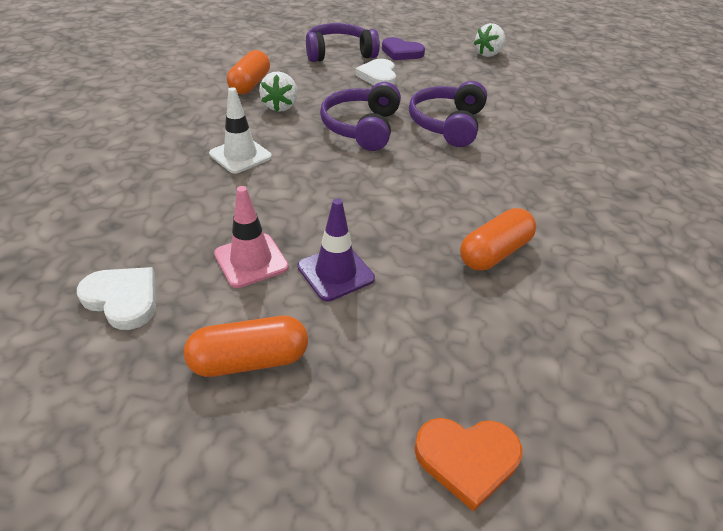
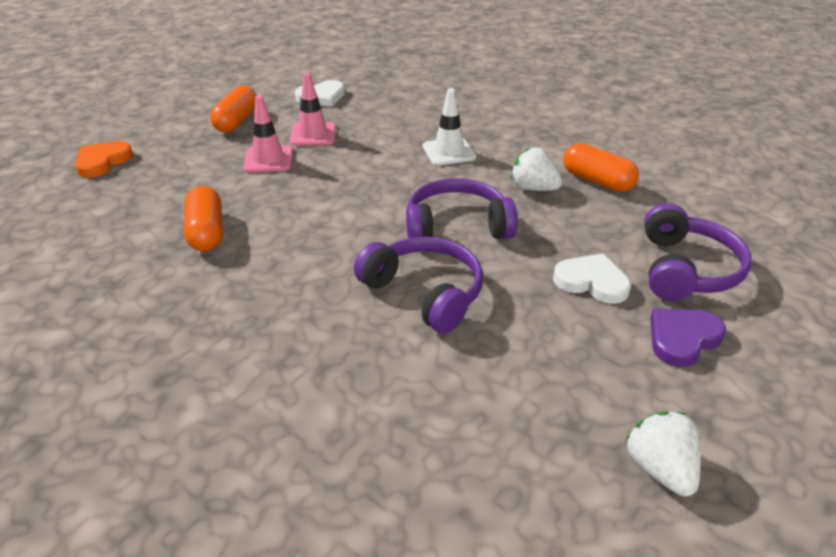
camera: 120 degrees right, 5 degrees down
purple traffic cone [298,198,375,302] -> pink traffic cone [243,95,293,172]
purple headphones [320,82,401,151] -> purple headphones turned 45 degrees counterclockwise [406,178,518,239]

